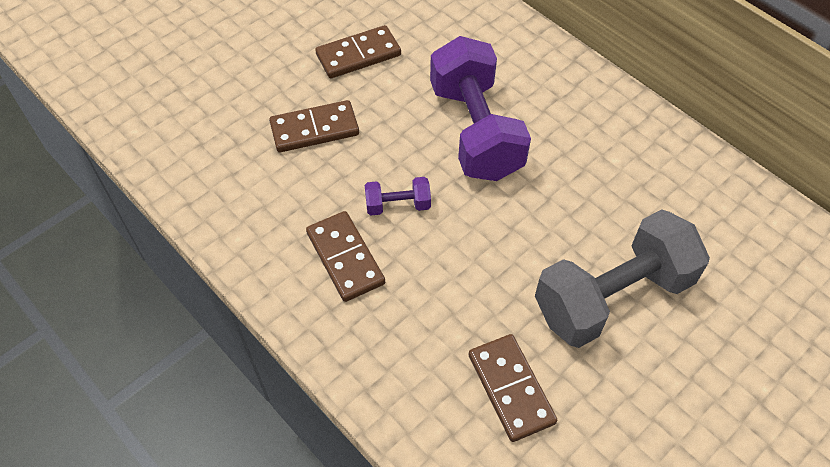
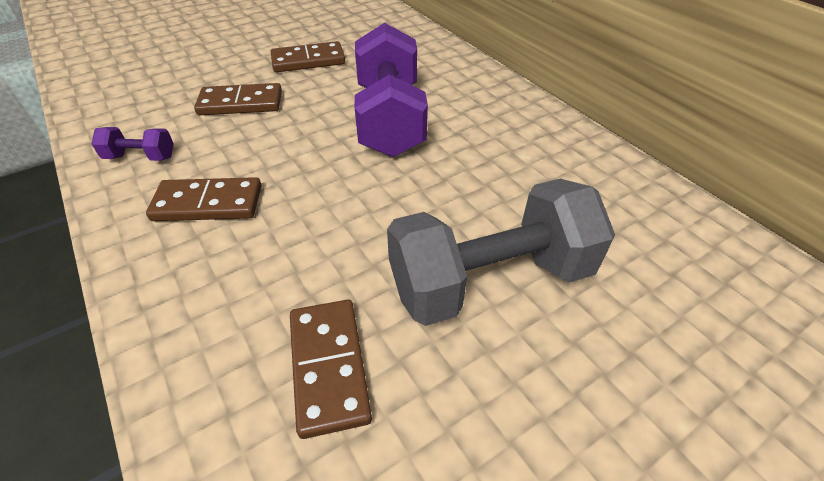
camera: 10 degrees right, 10 degrees down
brown domino [306,211,385,302] -> brown domino turned 75 degrees counterclockwise [146,177,262,221]
purple dumbbell [365,177,431,215] -> purple dumbbell moved to [92,127,174,161]

